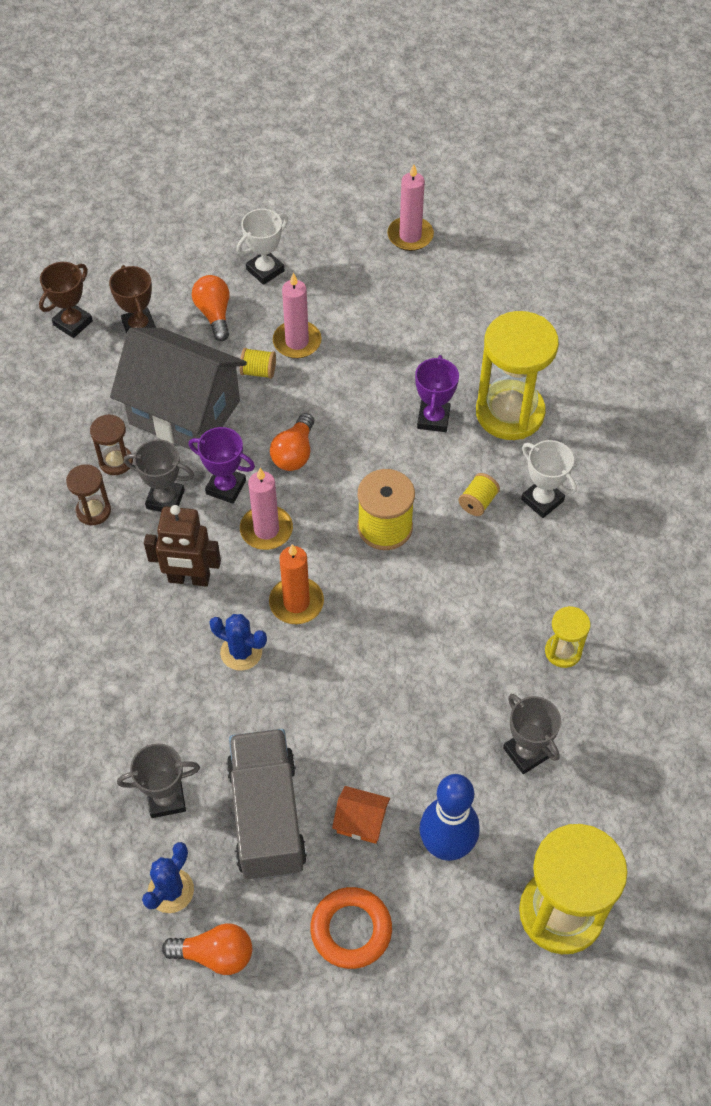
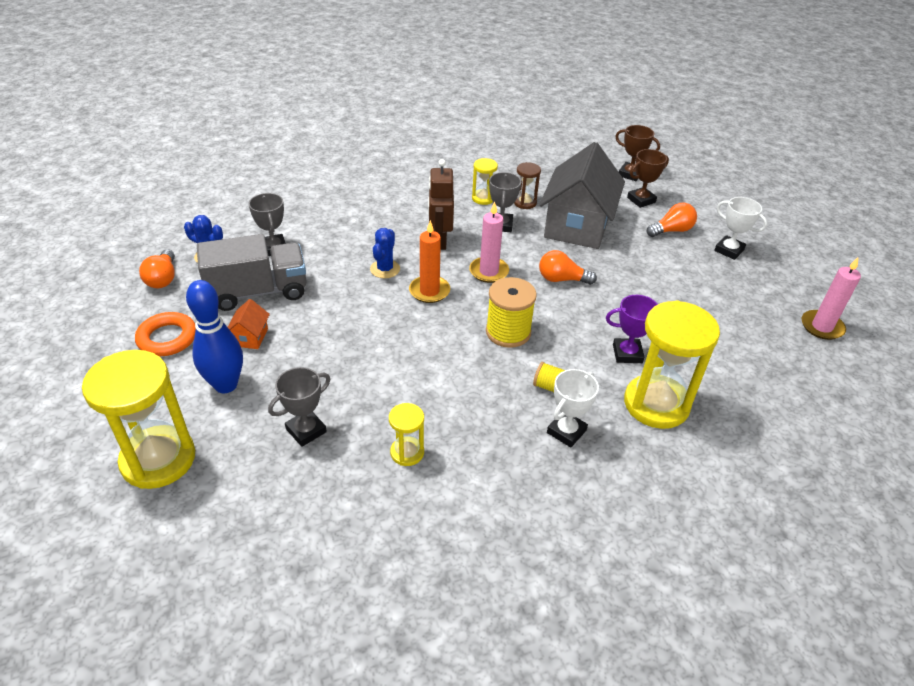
camera: 80 degrees right, 15 degrees down
brown hourglass [66,464,111,526] -> yellow hourglass [472,158,498,205]
purple trophy [188,427,255,504] -> none
yellow spool [240,348,276,379] -> none
pink candle [273,273,321,359] -> none

